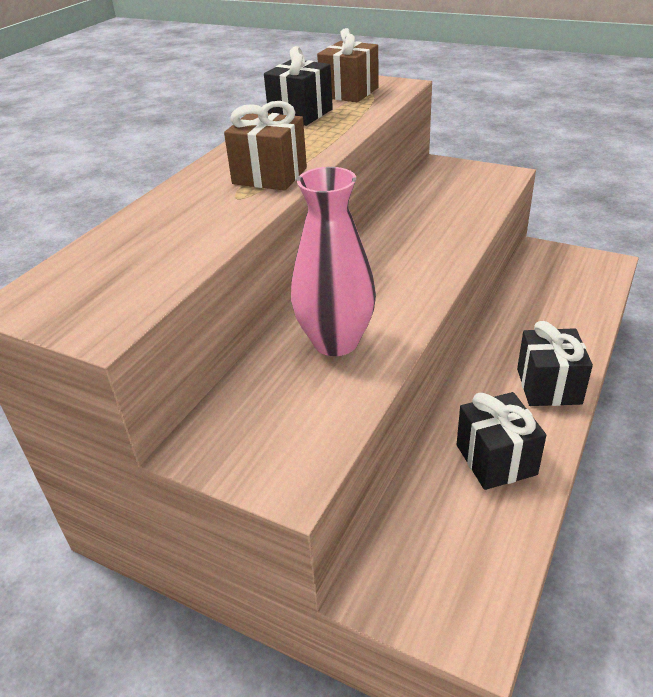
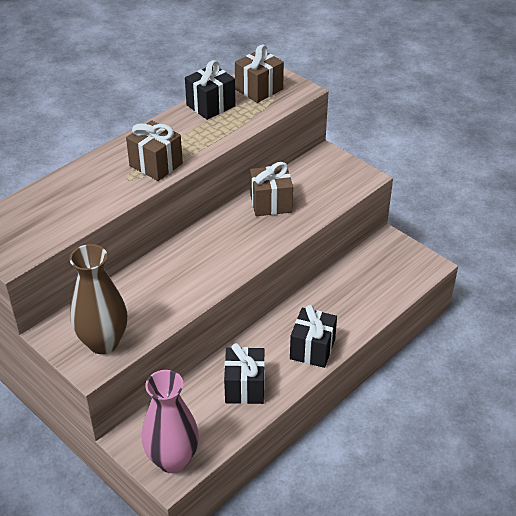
camera: 15 degrees right, 5 degrees up
pink vase [291,167,376,356] -> pink vase moved to [142,370,199,473]
none -> brown vase [70,244,127,354]
none -> brown gift [250,162,293,216]

